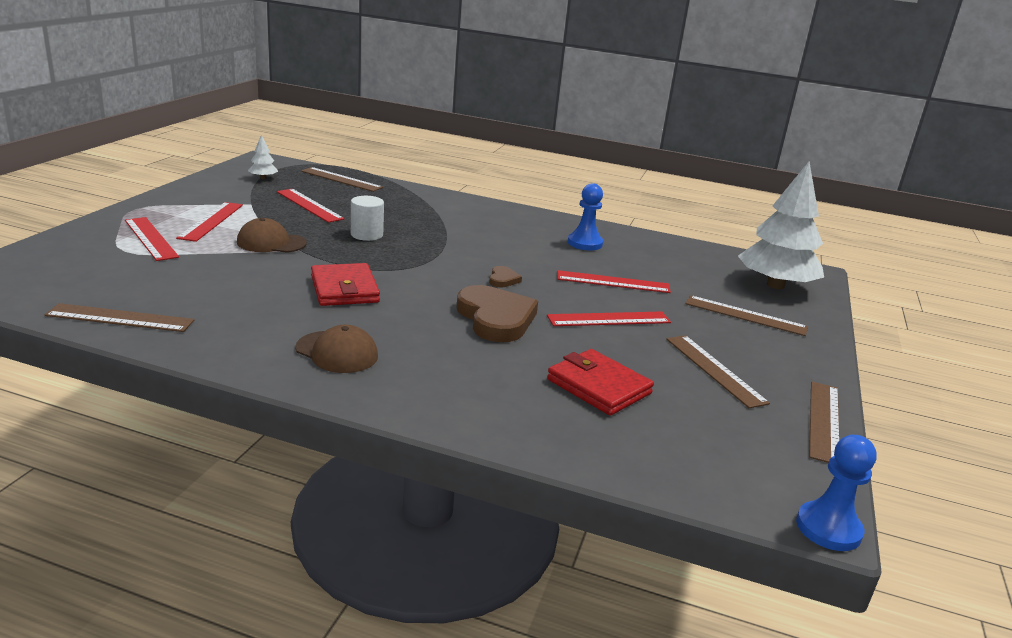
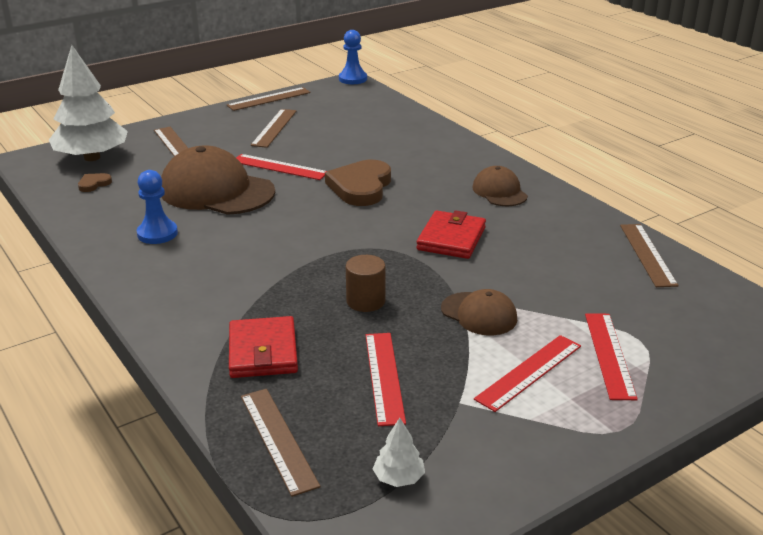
camera: 140 degrees left, 5 degrees up
brown ruler [45,303,194,332] -> brown ruler turned 45 degrees clockwise [620,224,679,287]
white cylinder [351,196,384,241] -> brown cylinder [346,255,385,312]
brown heart [489,266,522,287] -> brown heart moved to [78,173,112,192]
red wallet [547,349,654,416] -> red wallet moved to [229,316,298,378]
red ruler [557,270,671,293] -> brown cap [161,145,275,215]

